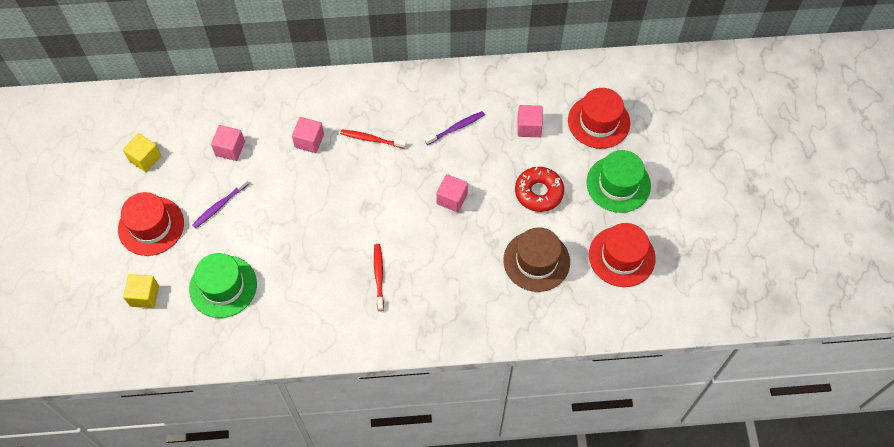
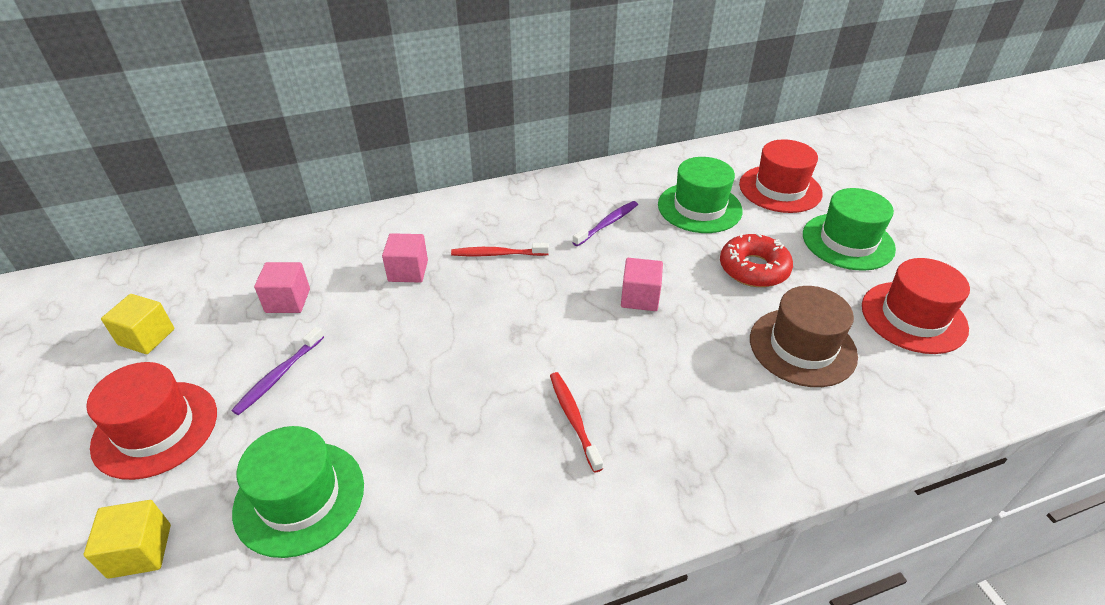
camera: 15 degrees left, 20 degrees down
pink cube [518,105,543,137] -> green hat [658,157,743,233]

